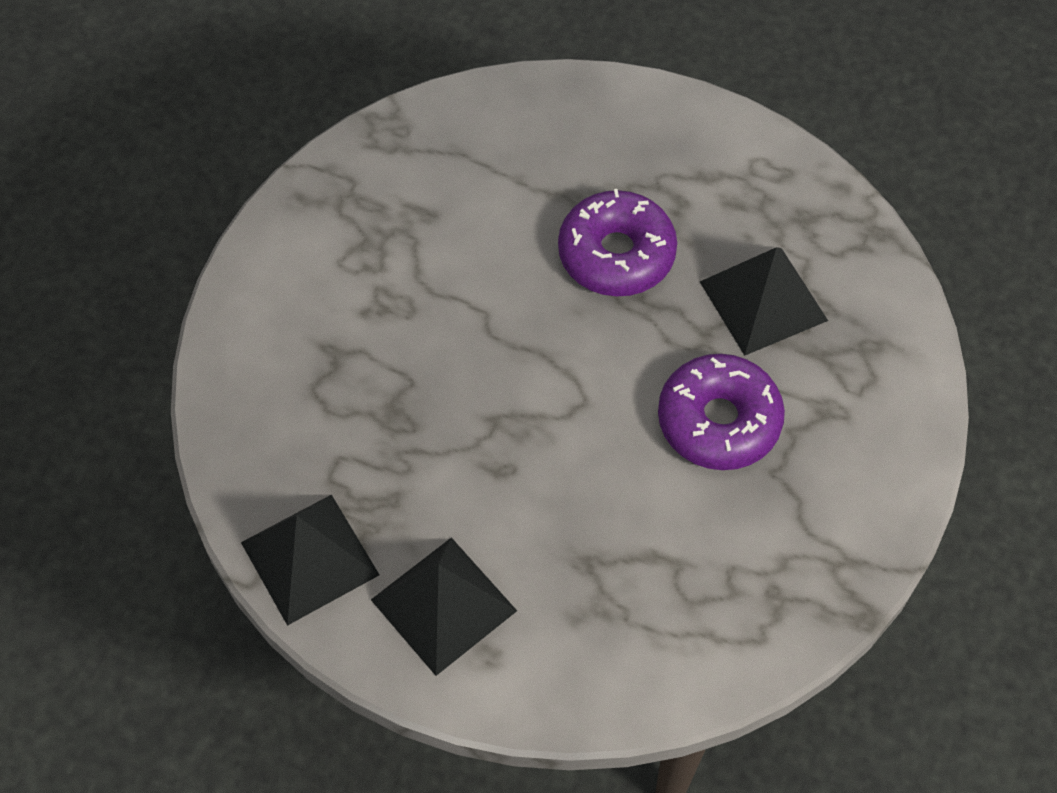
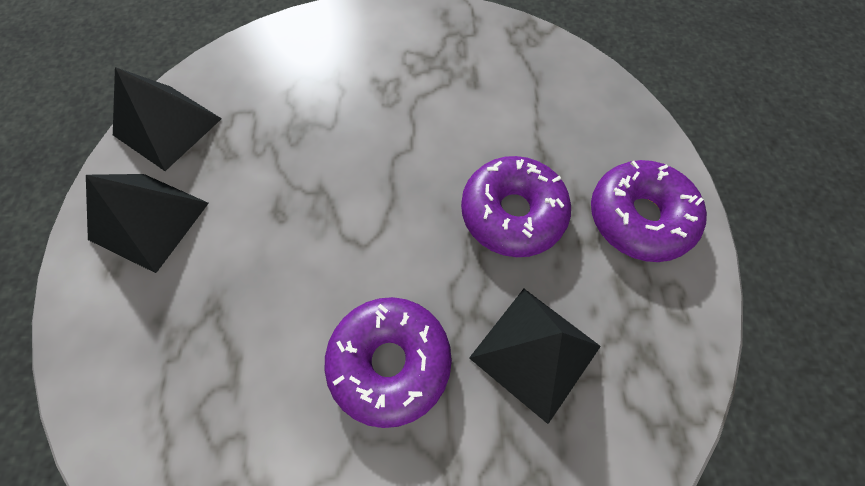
camera: 65 degrees right, 5 degrees up
none -> purple donut [591,160,707,262]

